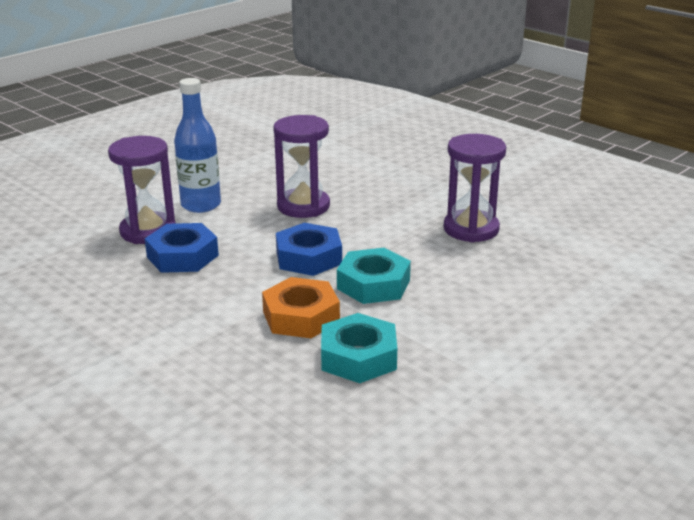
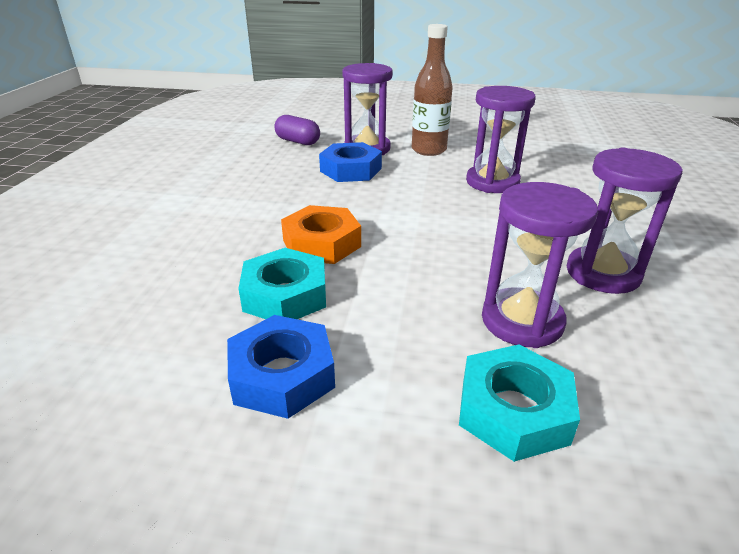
camera: 55 degrees right, 5 degrees up
blue bottle [174,78,221,213] -> brown bottle [412,24,453,156]
blue nut [276,223,342,276] -> blue nut moved to [227,315,335,419]
turquoise nut [337,248,411,304] -> turquoise nut moved to [459,344,580,462]
none -> purple capsule [274,115,320,145]
none -> purple hourglass [482,182,598,348]

